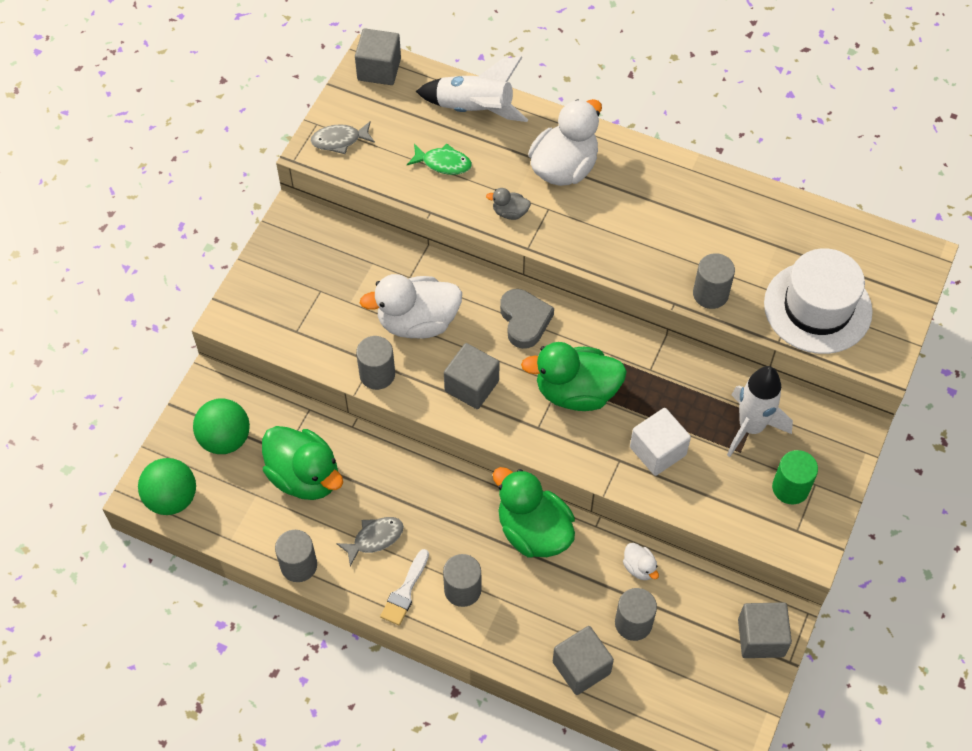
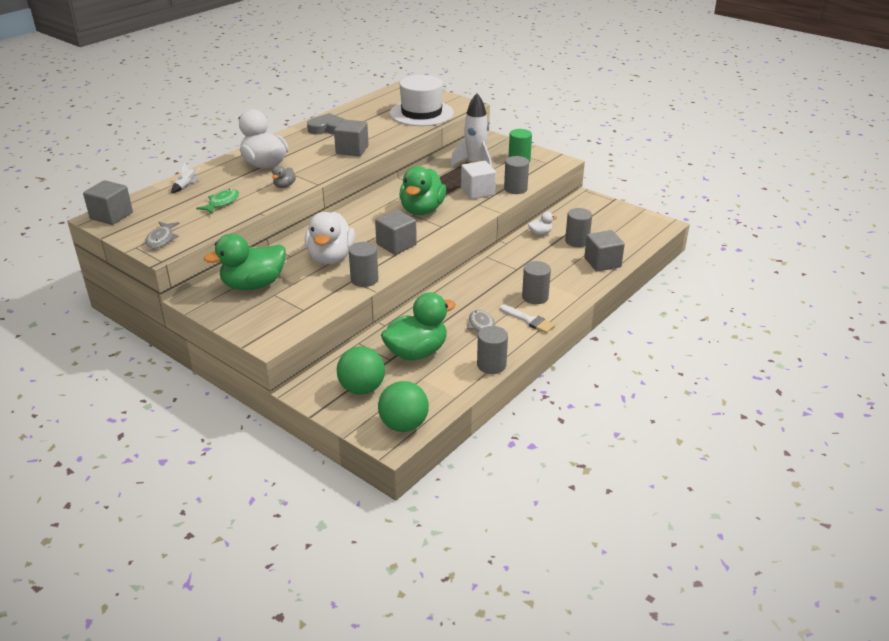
camera: 75 degrees left, 25 degrees down
white rocket [416,57,528,122] -> white rocket [171,163,200,193], size x0.43
green duck [493,467,575,558] -> green duck moved to [204,234,286,290]
grey heart [500,289,554,349] -> grey heart moved to [307,113,343,135]
grey cylinder [693,253,735,309] -> grey cylinder moved to [504,156,529,194]
grey cube [738,602,792,658] -> grey cube moved to [334,119,369,156]

